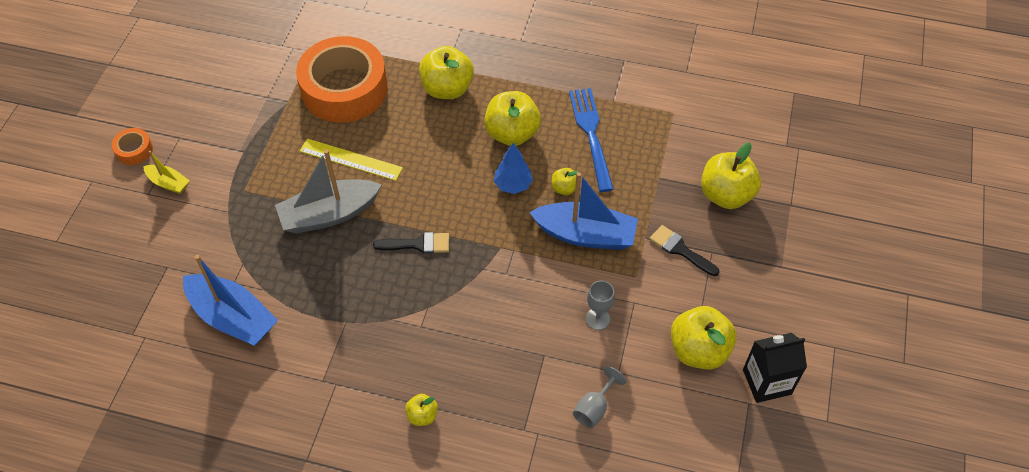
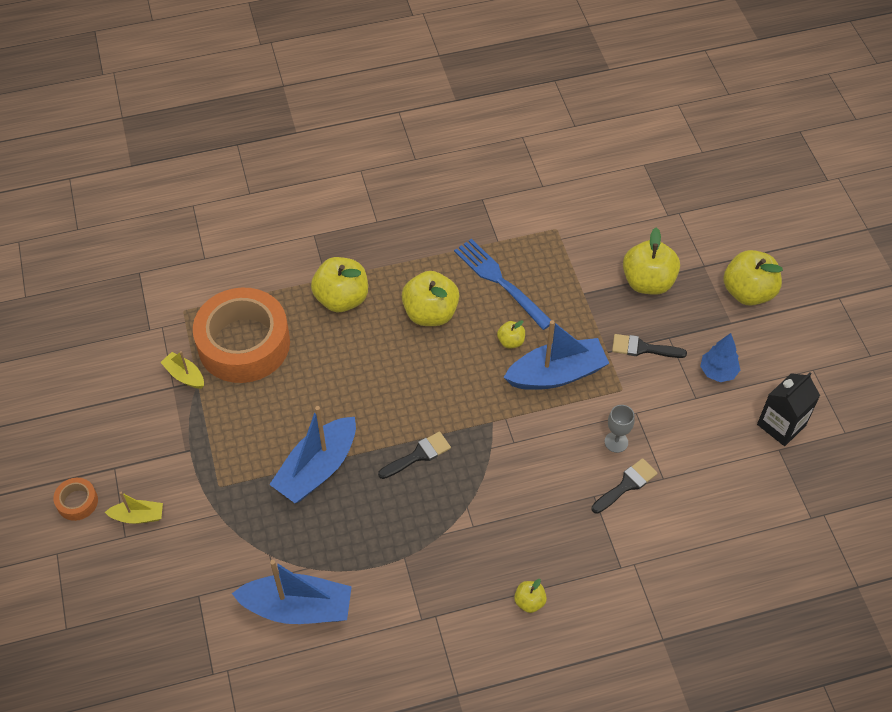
camera: 30 degrees left, 0 degrees up
grey boat [275,149,382,234] -> blue boat [269,406,356,503]
yellow ruler [300,139,403,181] -> none
blue tree [494,143,533,194] -> blue tree moved to [700,333,740,382]
grey goblet [573,366,626,428] -> none
yellow apple [671,306,737,370] -> yellow apple moved to [723,250,783,306]
none -> yellow boat [160,351,204,389]
none -> black brush [591,458,658,514]

